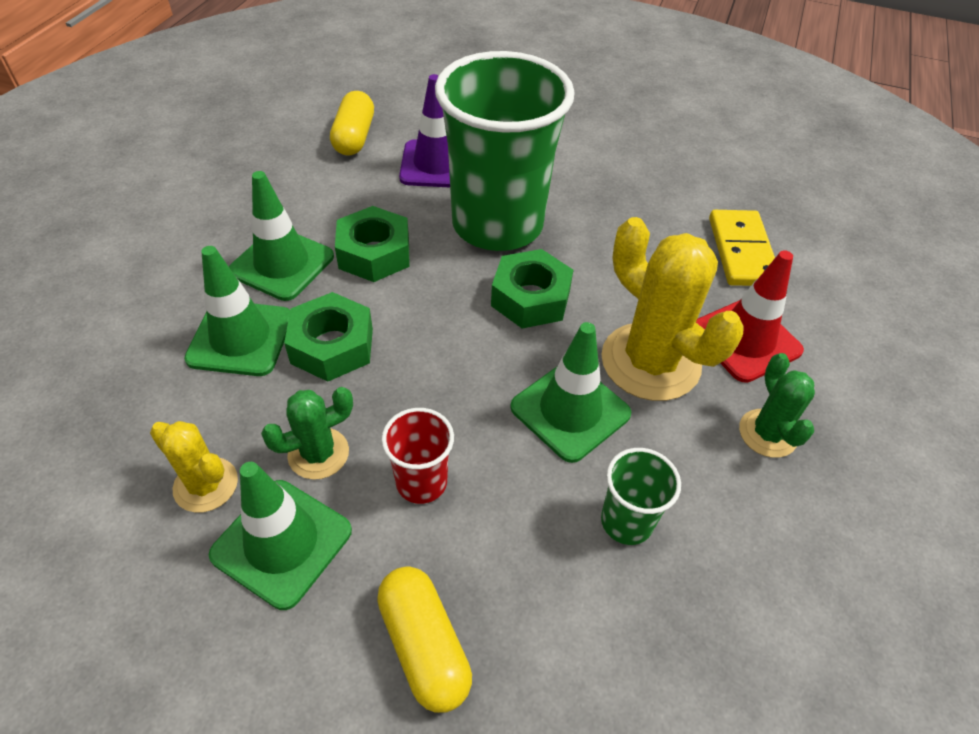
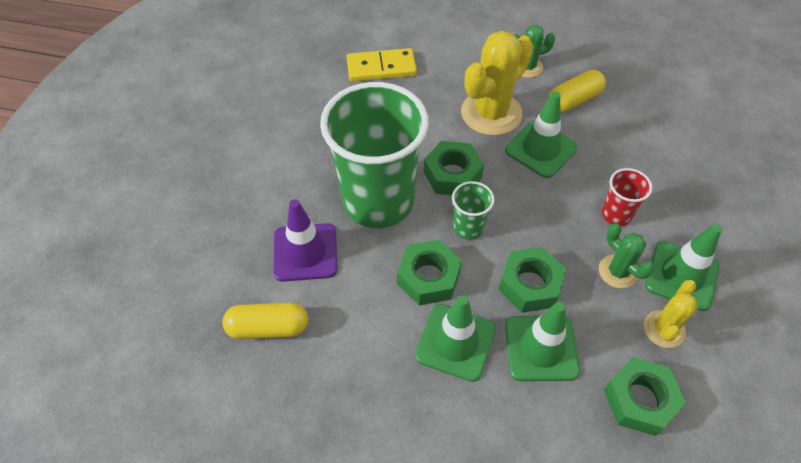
camera: 95 degrees left, 5 degrees up
yellow capsule [377,567,472,713] -> yellow capsule moved to [548,70,606,113]
green cup [601,448,681,545] -> green cup moved to [452,181,494,240]
red traffic cone [696,250,804,383] -> none
none -> green nut [604,357,687,436]

